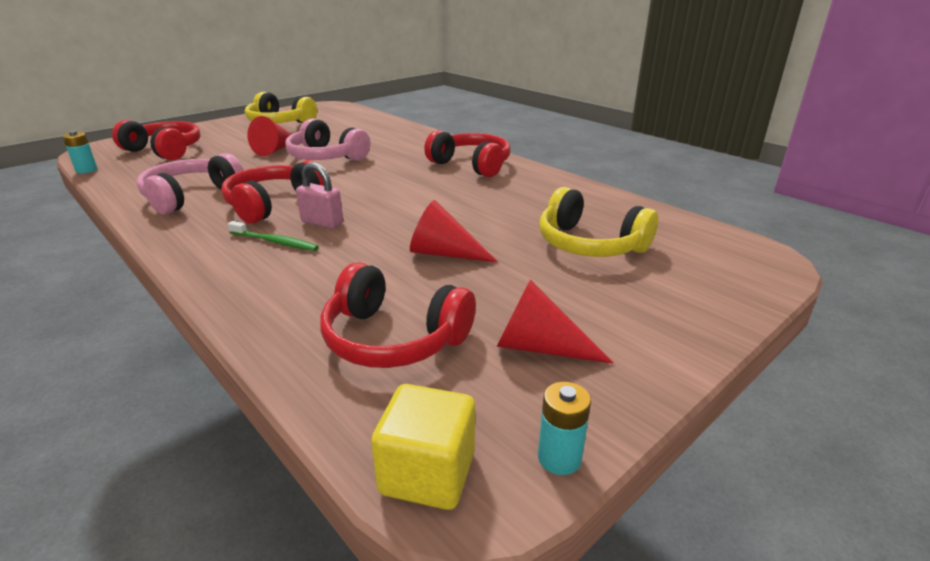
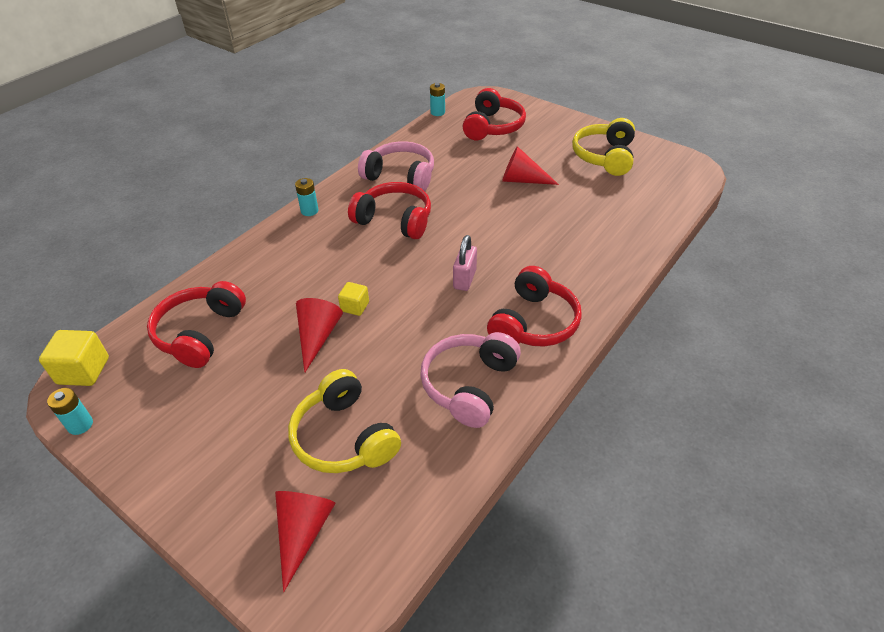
camera: 80 degrees right, 15 degrees up
green toothbrush [228,221,319,251] -> none
pink headphones [285,118,370,161] -> pink headphones moved to [420,332,521,428]
pink padlock [296,162,343,229] -> pink padlock moved to [453,235,477,291]
red cone [497,279,614,364] -> red cone moved to [275,491,336,592]
yellow headphones [539,187,658,257] -> yellow headphones turned 60 degrees counterclockwise [288,369,401,473]
none -> turquoise battery [295,178,319,216]
none -> yellow cube [338,282,369,316]

